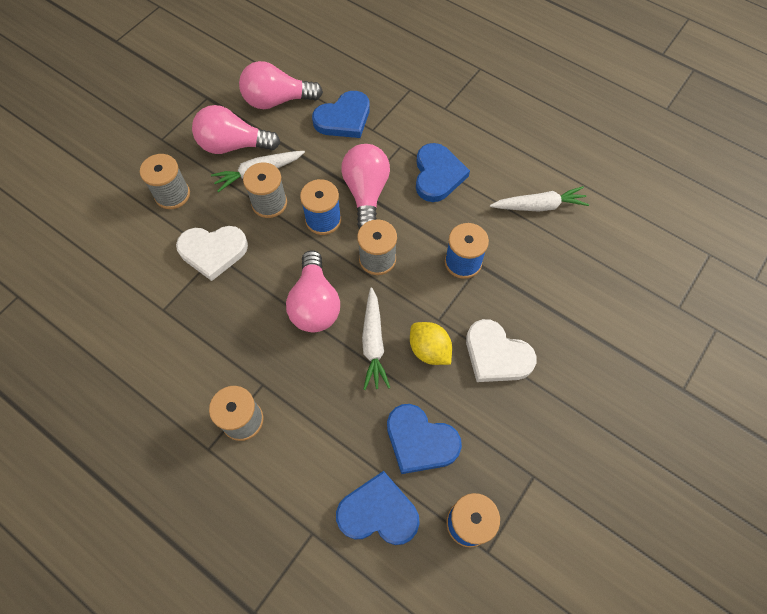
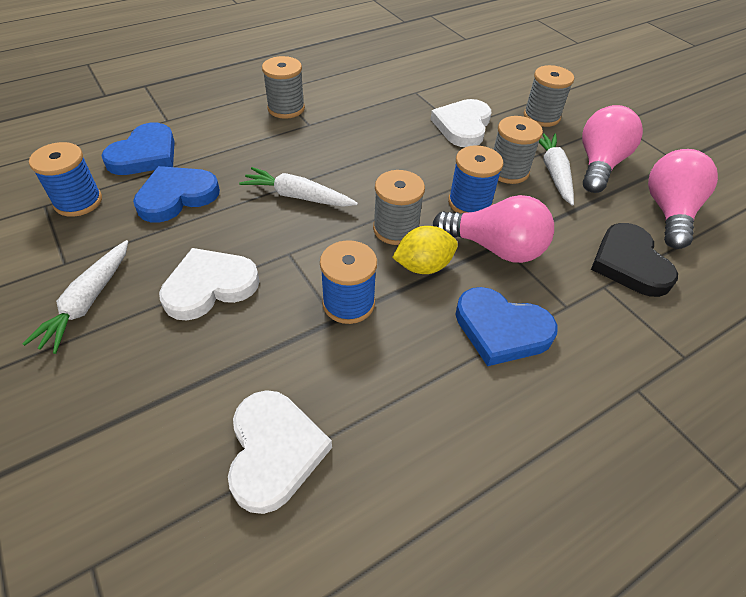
camera: 110 degrees right, 15 degrees down
pink light bulb [286,250,340,332] -> none
blue heart [312,91,370,138] -> black heart [591,223,678,297]
yellow lemon [410,322,452,365] -> yellow lemon moved to [392,226,458,274]
white carrot [490,186,589,212] -> white carrot moved to [22,240,128,354]
none -> white heart [228,390,332,514]

